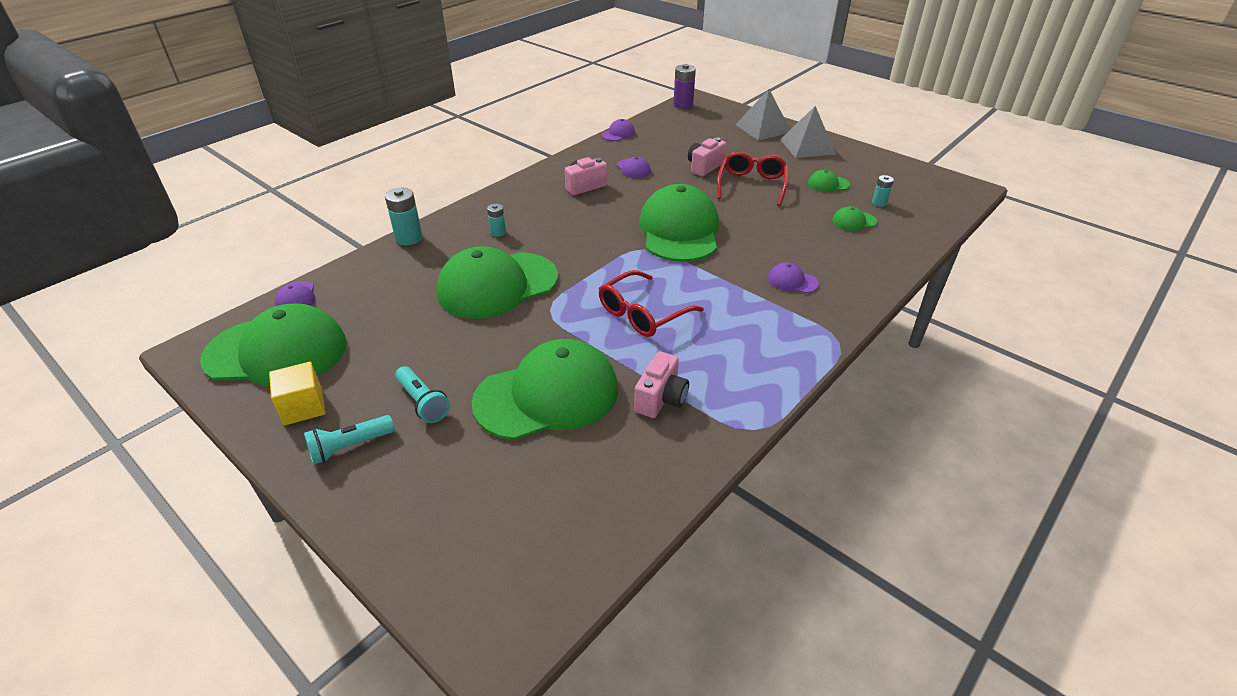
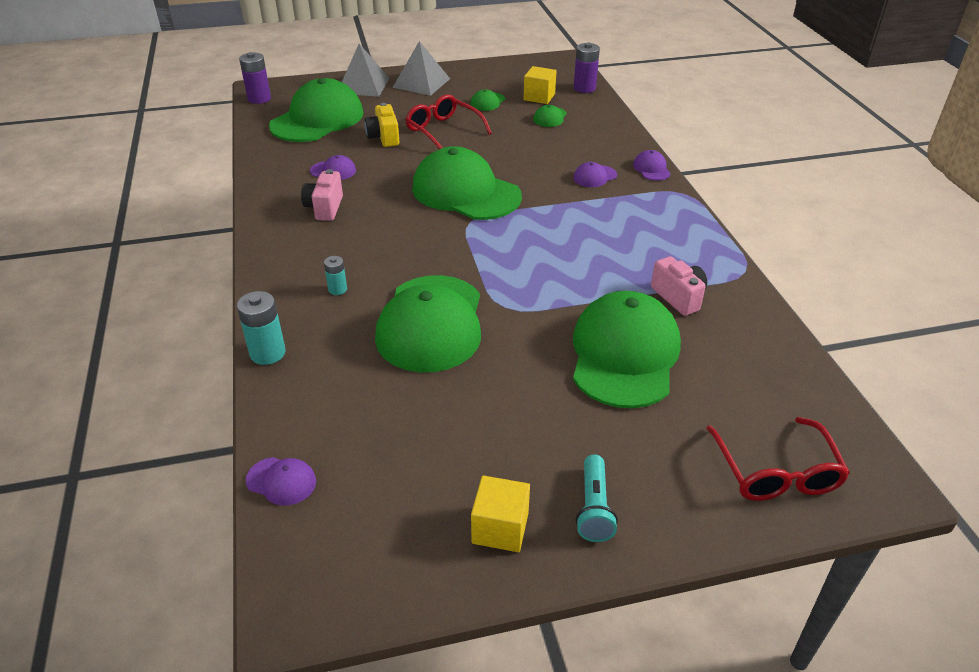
camera: 55 degrees left, 0 degrees up
green cap [200,303,347,387] -> green cap moved to [269,78,363,142]
turquoise flashlight [395,366,450,423] -> none
red glasses [599,270,704,337] -> red glasses moved to [706,417,850,501]
purple cap [602,119,635,141] -> purple cap moved to [633,150,671,181]
pink camera [688,138,726,176] -> yellow camera [365,103,399,147]
turquoise battery [872,175,894,207] -> yellow cube [523,66,557,104]
none -> purple battery [574,42,600,93]

